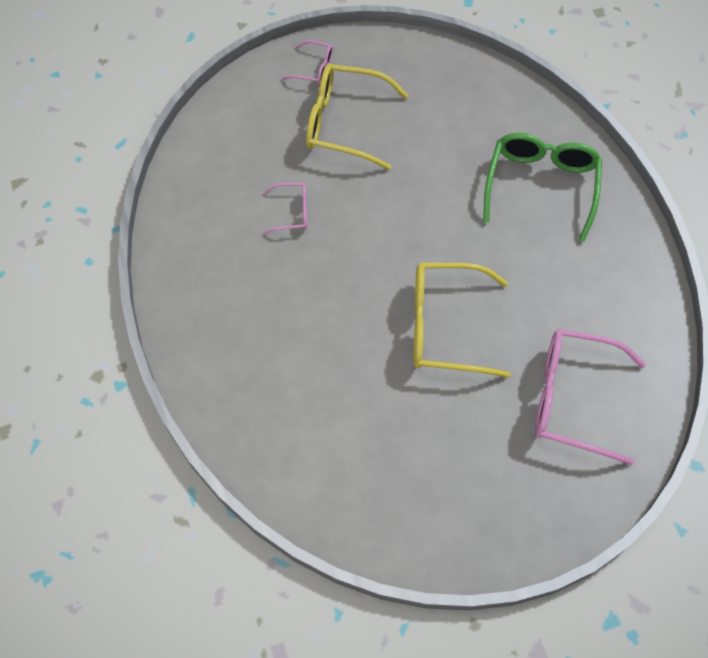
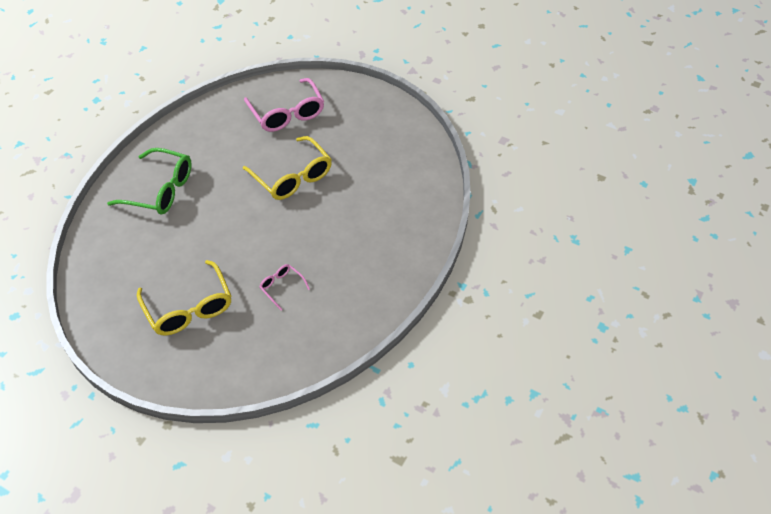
camera: 130 degrees left, 10 degrees down
pink glasses [282,40,333,85] -> none
green glasses [483,133,602,242] -> green glasses turned 135 degrees counterclockwise [107,148,192,214]

